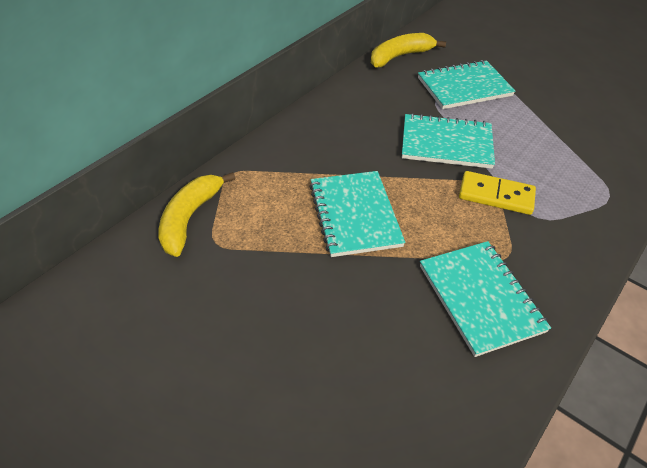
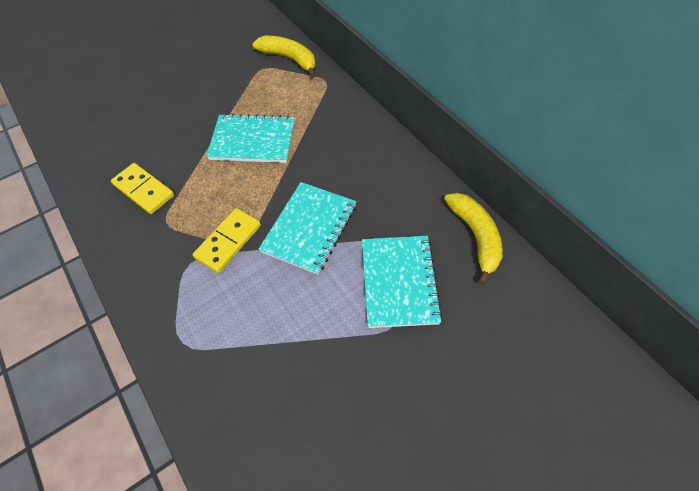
camera: 110 degrees right, 10 degrees up
turquoise notebook [420,241,551,357] -> yellow domino [111,163,174,214]

